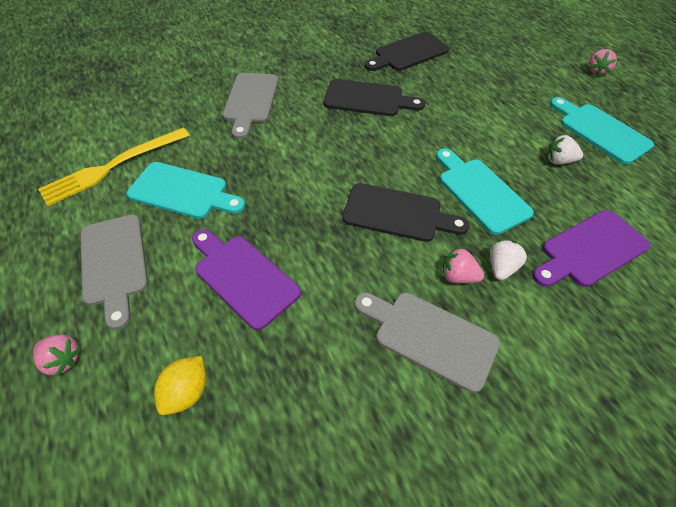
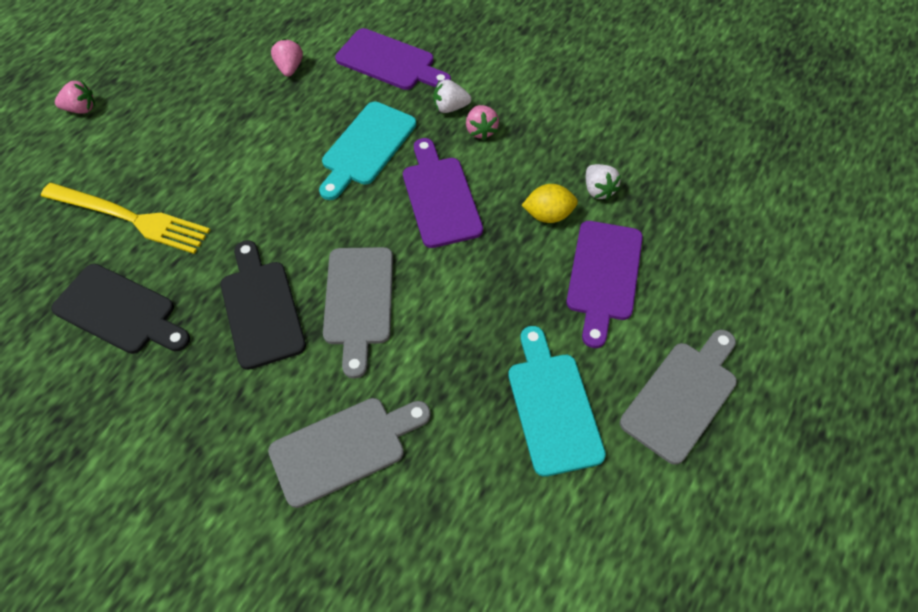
camera: 120 degrees left, 5 degrees up
pink strawberry [33,334,81,377] -> pink strawberry moved to [271,39,303,77]
yellow fork [38,128,190,206] -> yellow fork moved to [41,183,210,254]
yellow lemon [154,356,206,415] -> yellow lemon moved to [521,184,578,223]
black cutting board [342,183,469,242] -> purple cutting board [403,138,483,248]
grey cutting board [355,292,500,393] -> grey cutting board moved to [323,247,393,379]
white strawberry [547,135,583,165] -> white strawberry moved to [586,164,621,200]
turquoise cutting board [550,97,654,165] -> none

